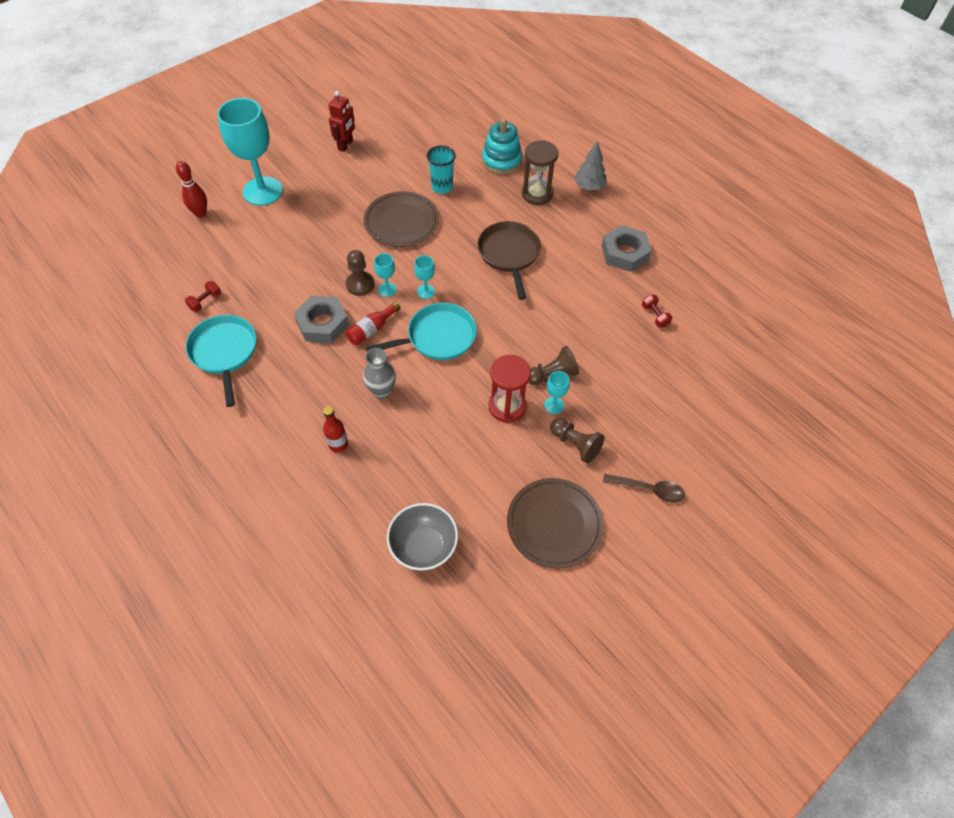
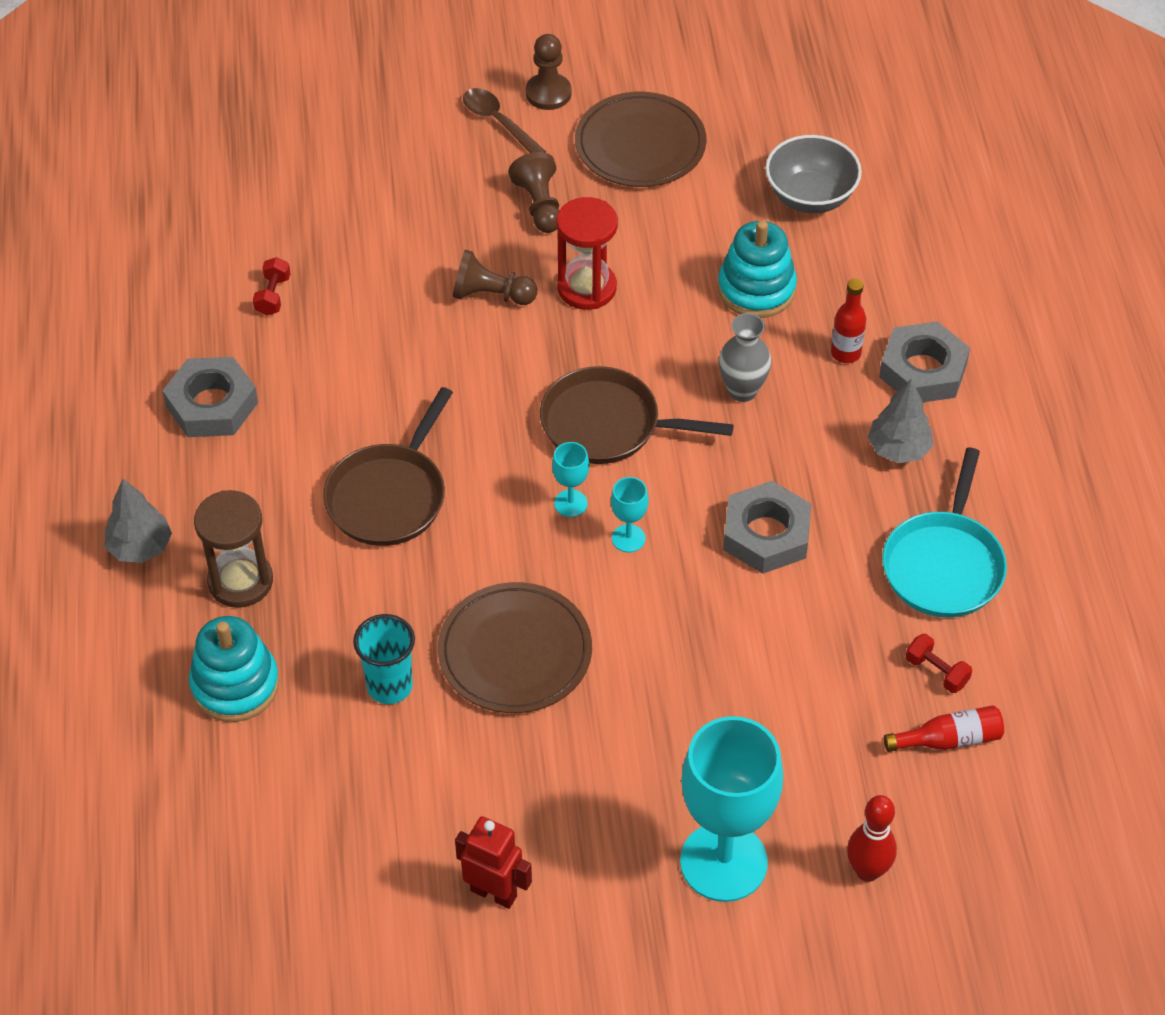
camera: 145 degrees left, 5 degrees down
red dumbbell [185,281,221,312] -> red dumbbell turned 60 degrees clockwise [906,634,972,693]
red robot [329,91,355,152] -> red robot turned 60 degrees clockwise [455,816,532,909]
brown pawn [346,250,375,296] -> brown pawn moved to [526,34,572,110]
red bottle [346,302,400,345] -> red bottle moved to [884,705,1004,752]
turquoise pan [366,303,477,360] -> brown pan [540,366,734,464]
turquoise goblet [544,371,570,414] -> none
none -> turquoise stacking toy [718,221,797,318]
none -> grey tree [868,379,934,463]
none -> grey nut [879,321,970,402]

